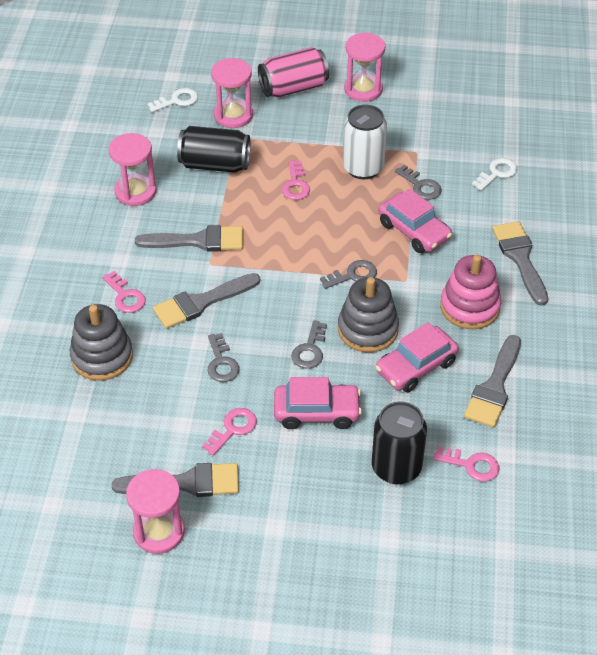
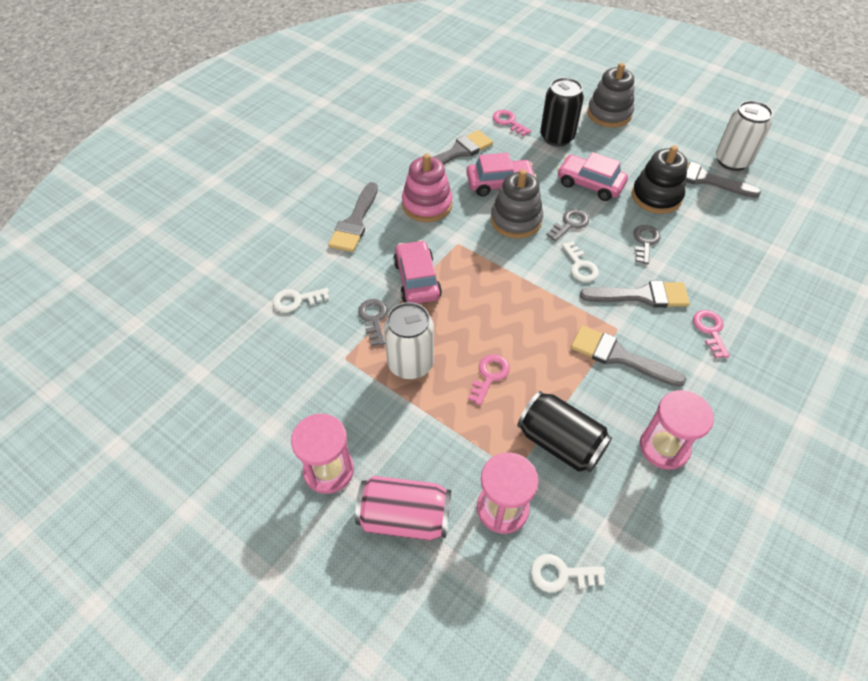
camera: 150 degrees left, 5 degrees up
grey stacking toy [70,304,133,381] -> grey stacking toy moved to [587,63,634,128]
pink hourglass [126,469,185,554] -> white can [716,101,773,171]
pink key [202,408,257,456] -> black stacking toy [632,145,688,214]
grey key [320,260,377,289] -> none
none -> white key [562,241,599,282]

